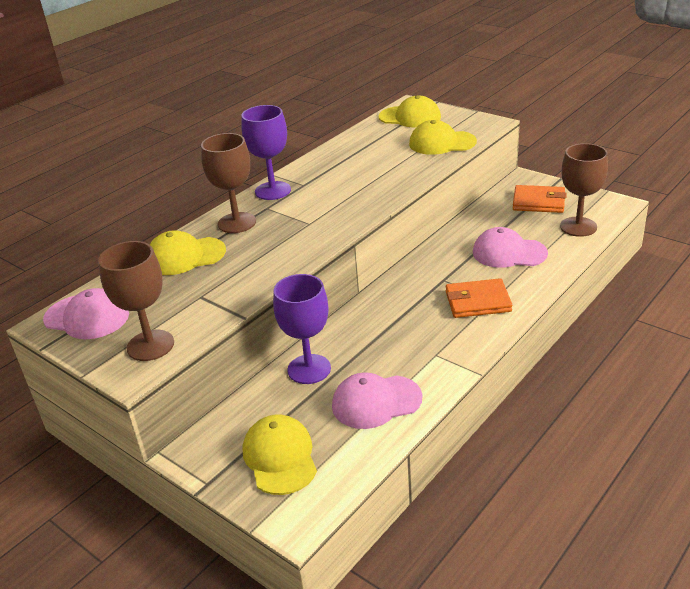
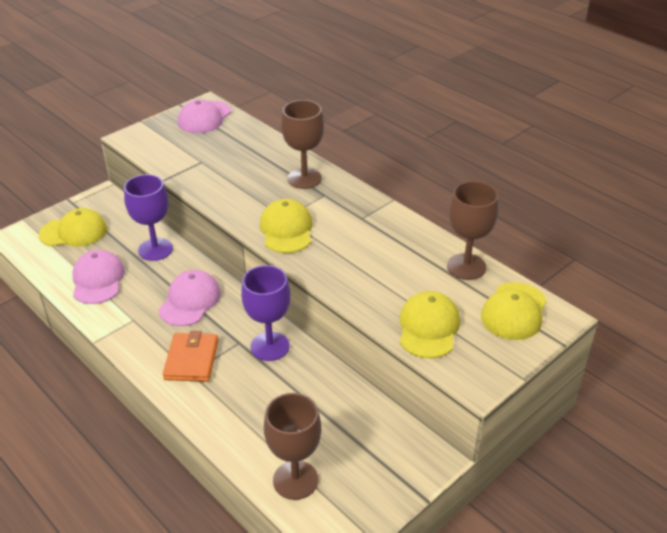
camera: 95 degrees right, 5 degrees up
brown goblet [98,241,174,361] -> brown goblet moved to [447,181,499,280]
yellow cap [150,230,226,275] -> yellow cap moved to [260,199,313,253]
purple goblet [241,105,291,200] -> purple goblet moved to [241,265,290,361]
pink cap [473,227,548,268] -> pink cap moved to [159,270,221,326]
orange wallet [513,185,567,213] -> none

